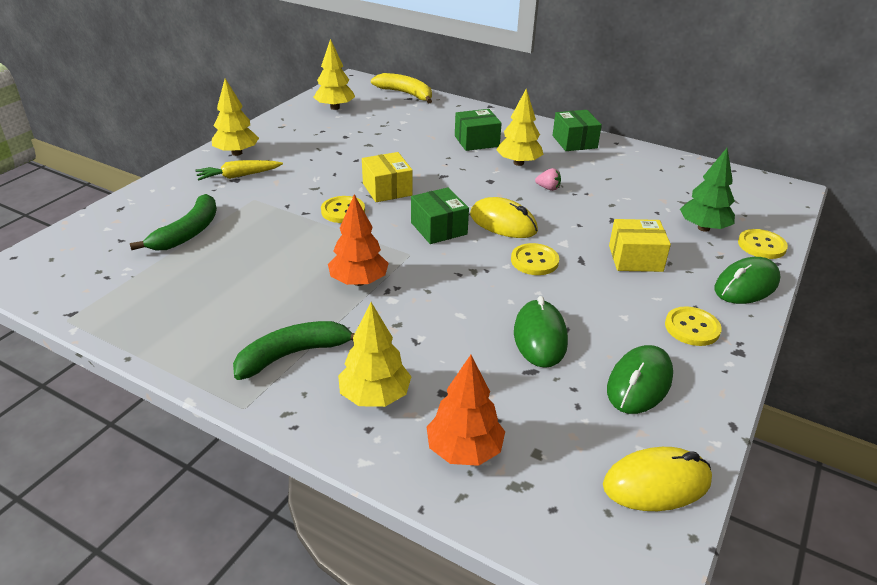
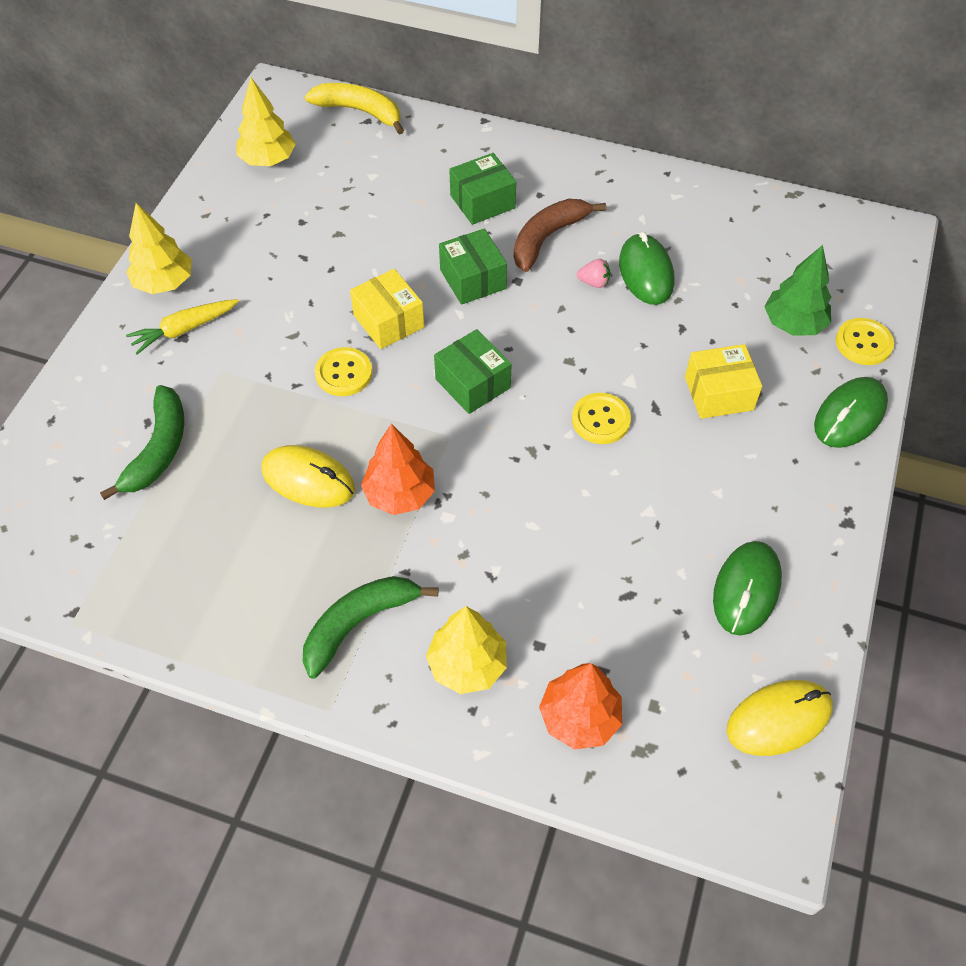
camera: 10 degrees left, 20 degrees up
yellow mouse [470,197,538,238] -> yellow mouse moved to [261,445,355,507]
yellow tree [496,89,544,166] -> brown banana [514,199,606,272]
green mouse [514,296,568,368] -> green mouse moved to [619,232,674,305]
green box [553,110,602,151] -> green box moved to [439,228,507,305]
yellow button [665,306,722,346] -> none

